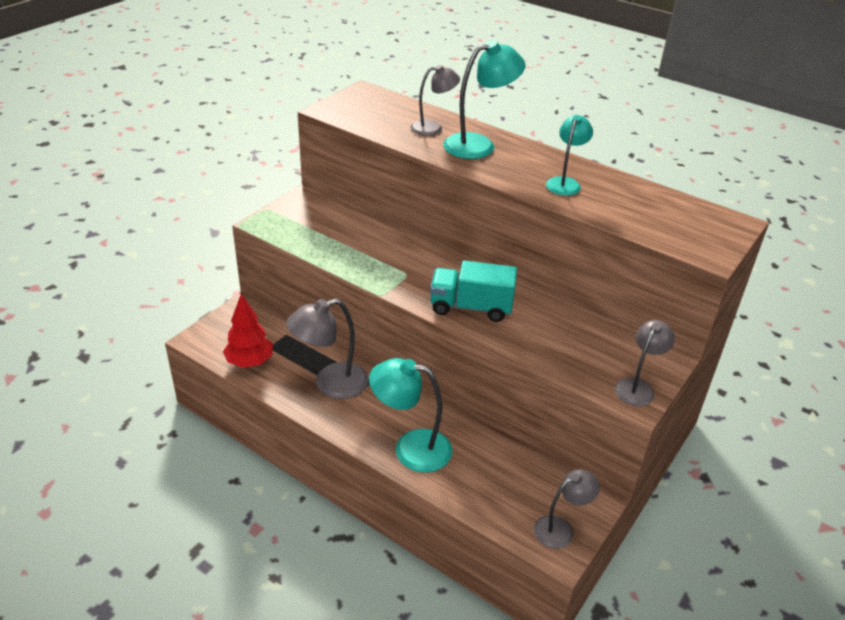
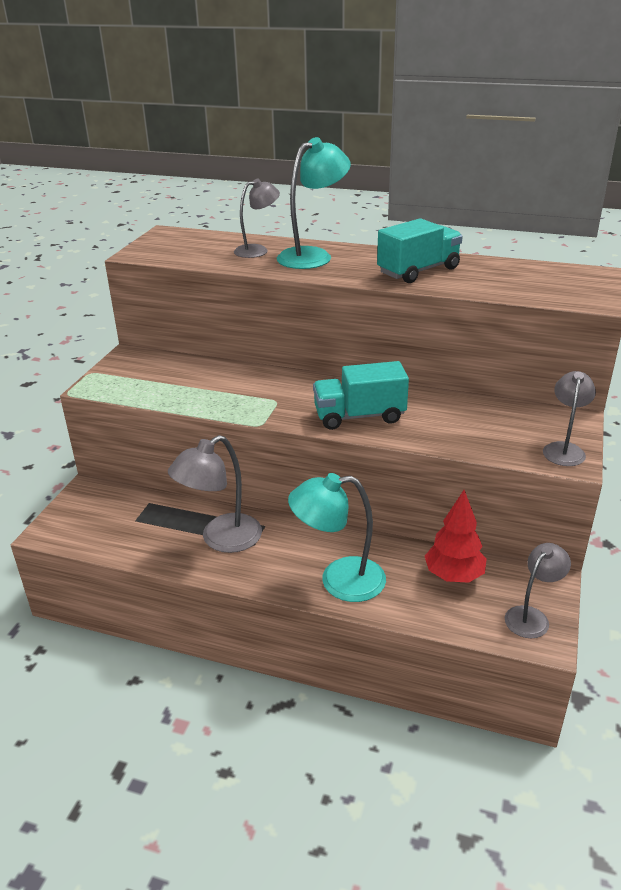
camera: 15 degrees left, 5 degrees down
red tree [223,293,273,368] -> red tree moved to [425,490,487,583]
turquoise lamp [546,115,593,196] -> turquoise truck [377,218,463,283]

